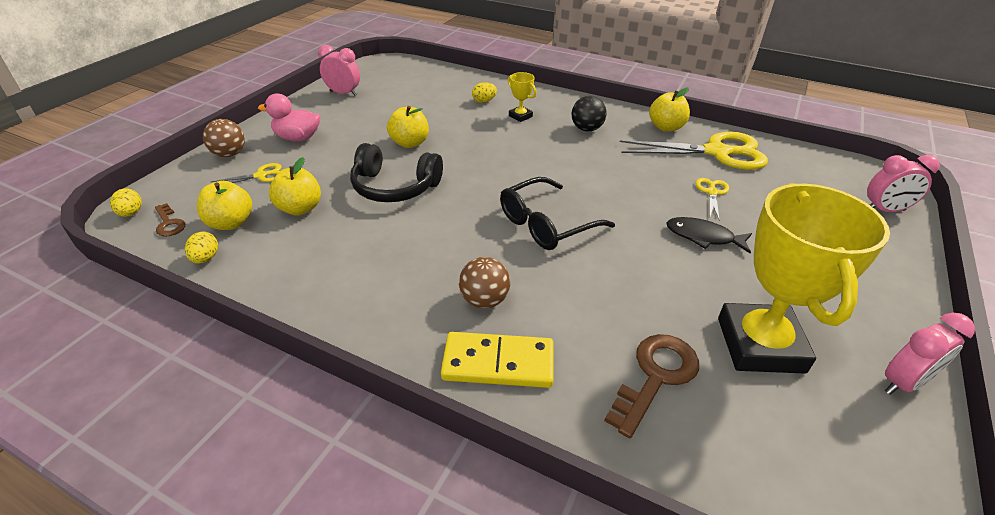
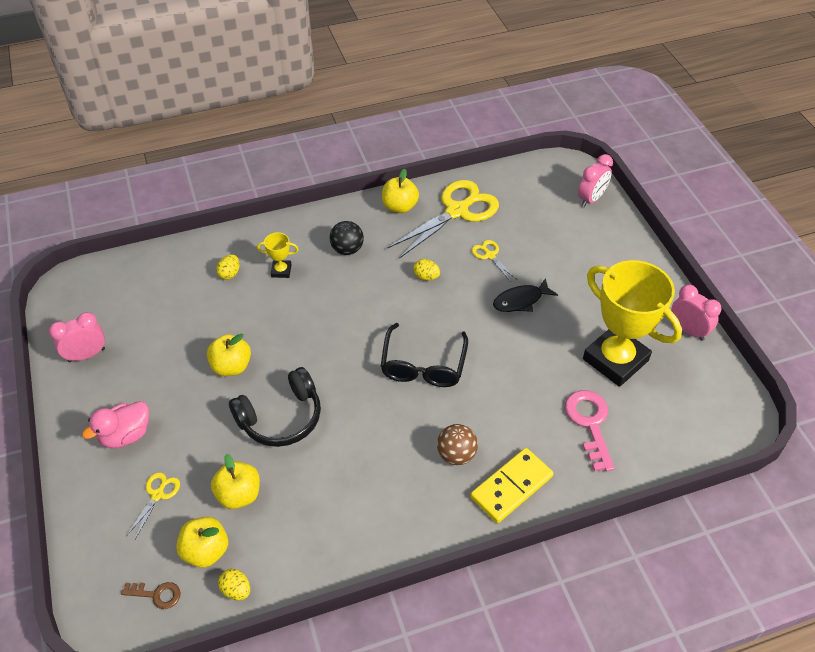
camera: 45 degrees left, 10 degrees up
yellow egg [110,188,142,217] -> yellow egg moved to [413,259,440,280]
brown ball [203,119,245,157] -> none
brown key [604,334,699,438] -> pink key [565,390,615,472]
pink clock [885,313,975,395] -> pink clock turned 60 degrees counterclockwise [671,285,722,341]

